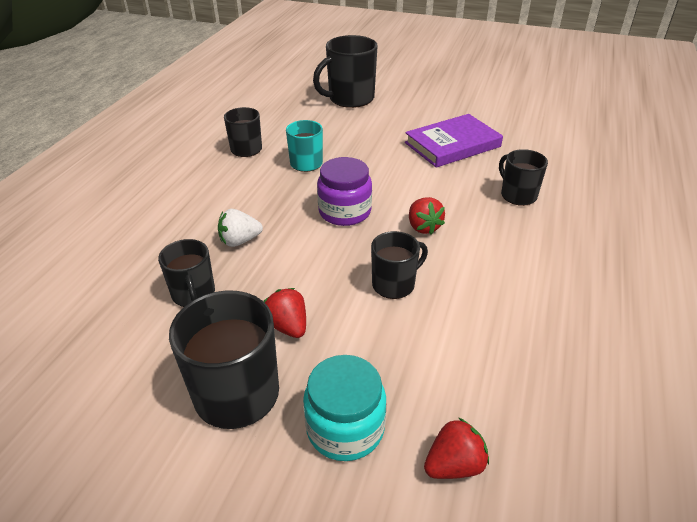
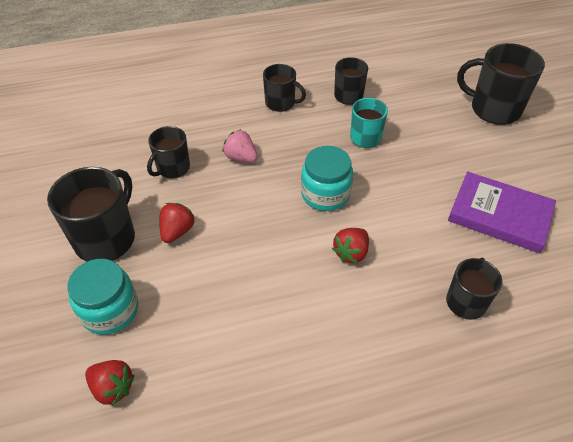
camera: 55 degrees right, 10 degrees up
white strawberry [218,209,263,247] -> pink strawberry [222,129,258,162]
purple jar [317,157,372,226] -> turquoise jar [301,146,353,211]
black mug [371,231,428,299] -> black mug moved to [263,64,306,112]

